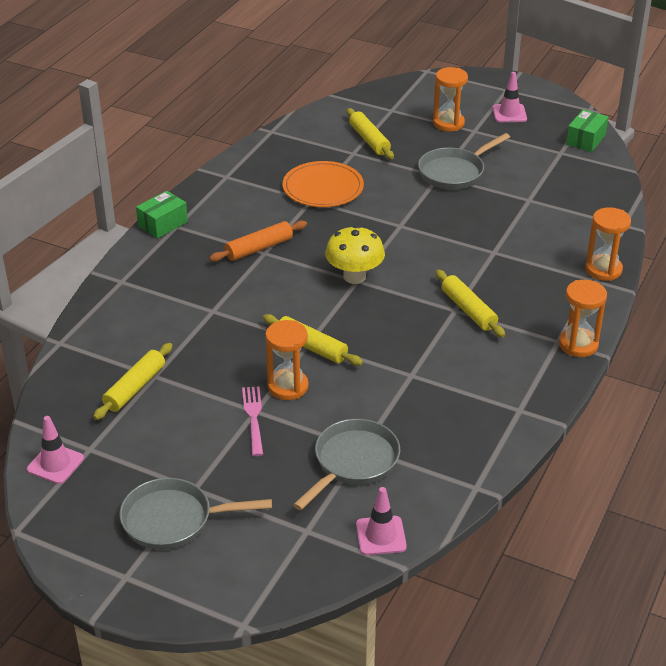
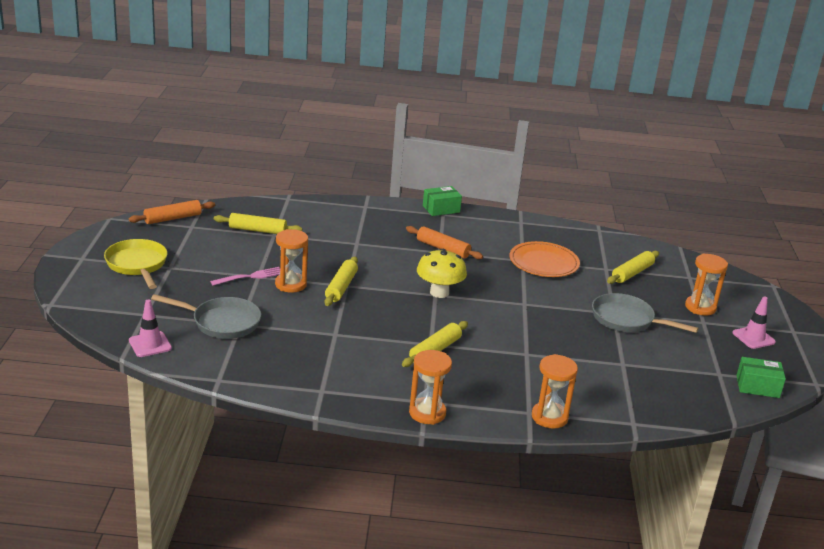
camera: 65 degrees right, 10 degrees down
pink traffic cone [27,416,84,484] -> orange rolling pin [129,200,215,224]
grey pan [120,478,272,550] -> yellow pan [104,239,167,289]
green box [136,191,188,239] -> green box turned 45 degrees counterclockwise [423,186,462,216]

